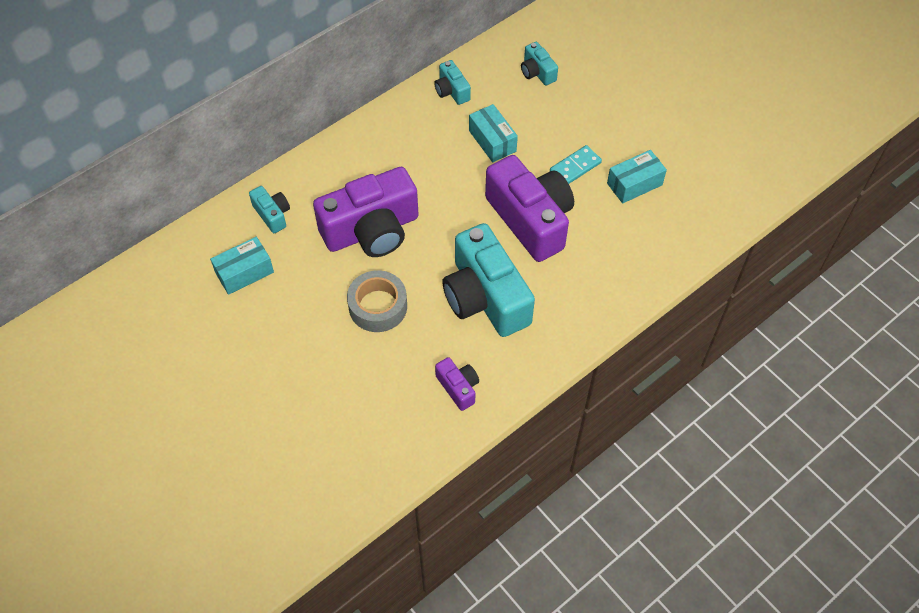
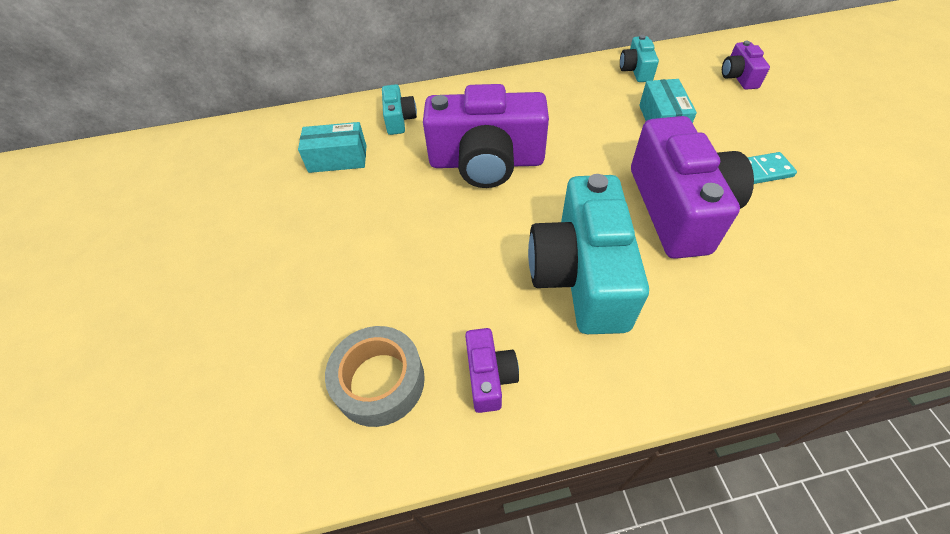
camera: 30 degrees right, 5 degrees down
grey tape [347,270,407,332] -> grey tape moved to [325,326,425,427]
turquoise camera [521,42,558,85] -> purple camera [722,41,770,90]
turquoise box [607,150,667,204] -> none

